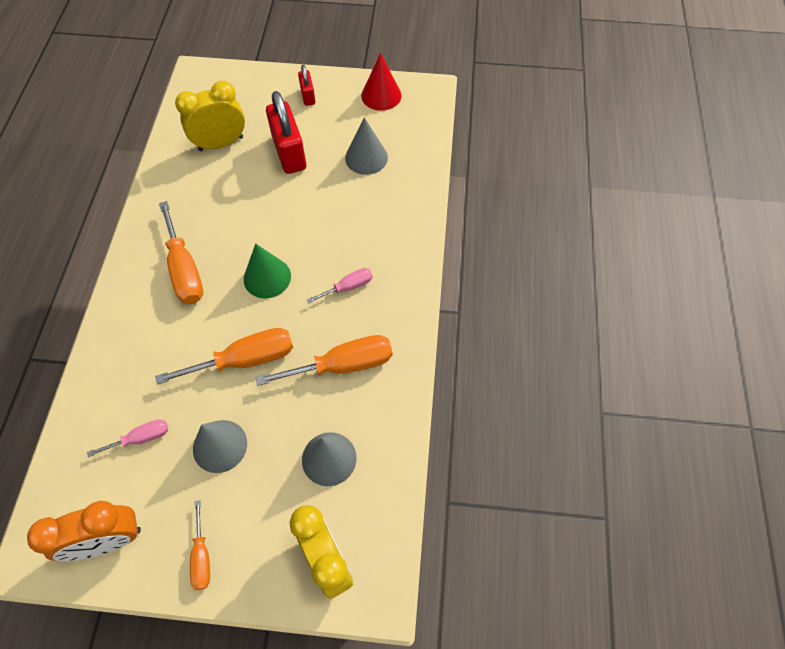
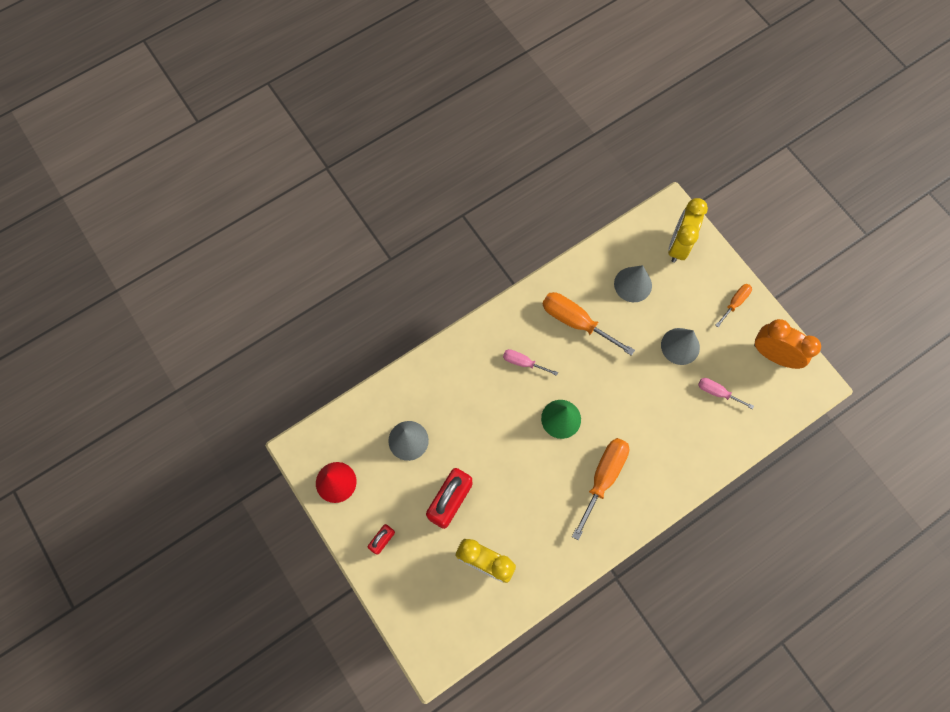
camera: 130 degrees left, 10 degrees up
orange screwdriver [155,328,293,385] -> none

